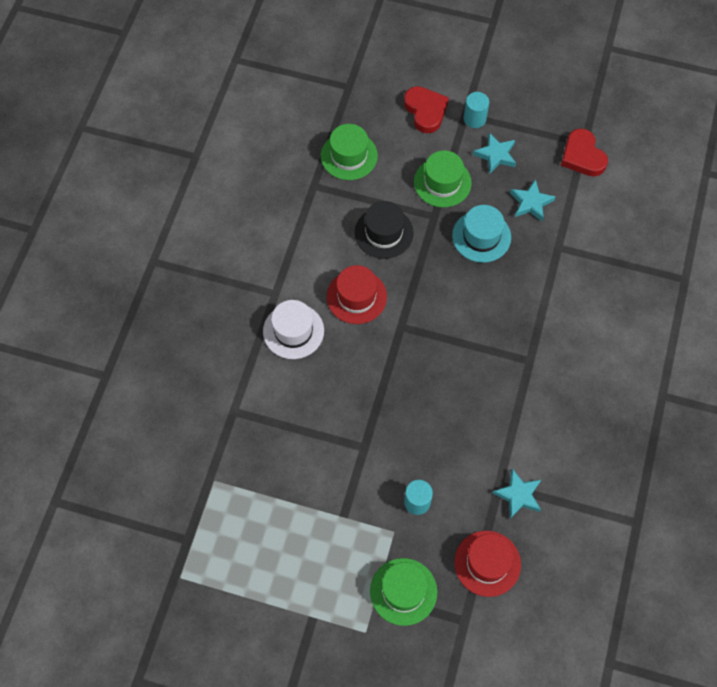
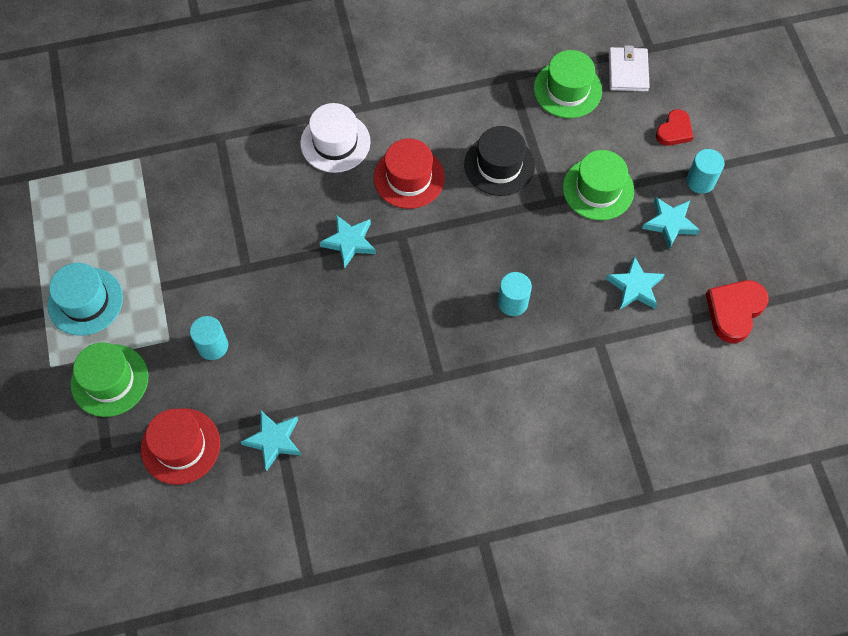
camera: 60 degrees right, 0 degrees up
red heart [404,86,449,133] -> red heart [656,109,693,146], size x0.65
turquoise hat [452,205,511,263] -> turquoise hat moved to [47,263,123,336]
none -> turquoise star [319,215,376,269]
none -> turquoise cylinder [498,272,532,316]
none -> white wallet [609,45,650,92]

